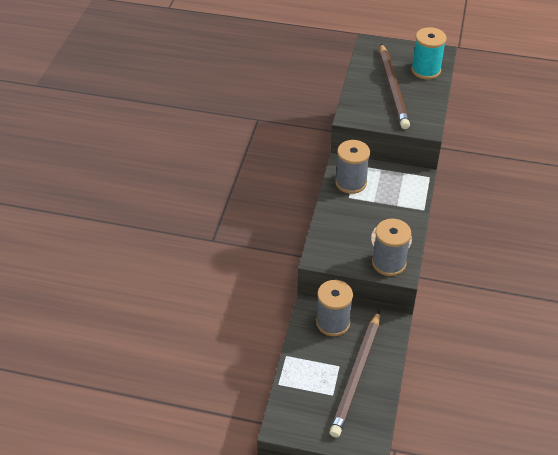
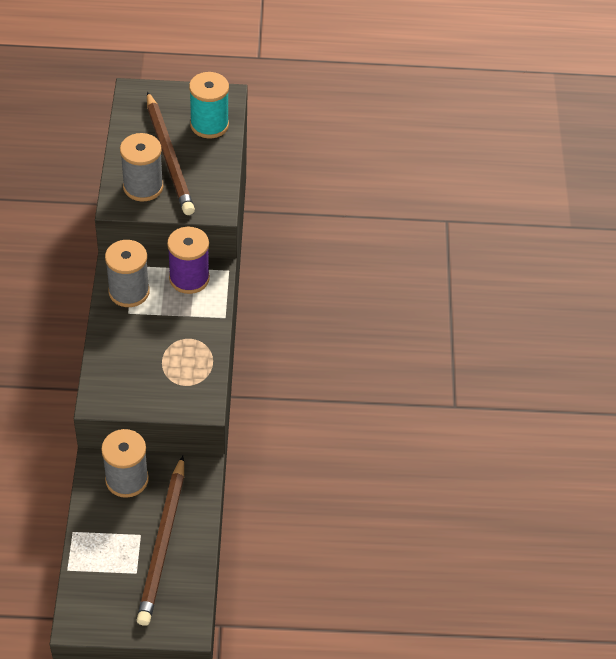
camera: 15 degrees left, 5 degrees up
grey spool [372,218,411,276] -> grey spool moved to [120,133,163,201]
none -> purple spool [167,226,210,294]

